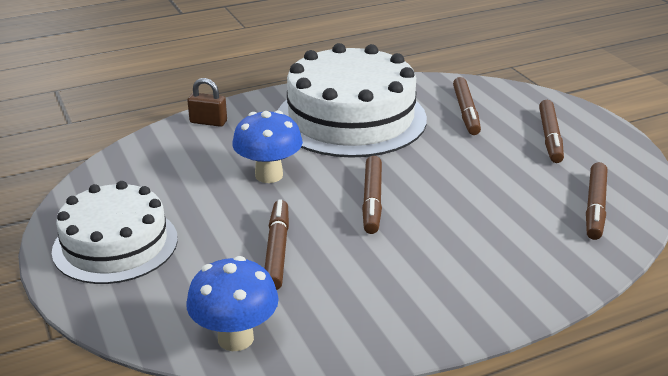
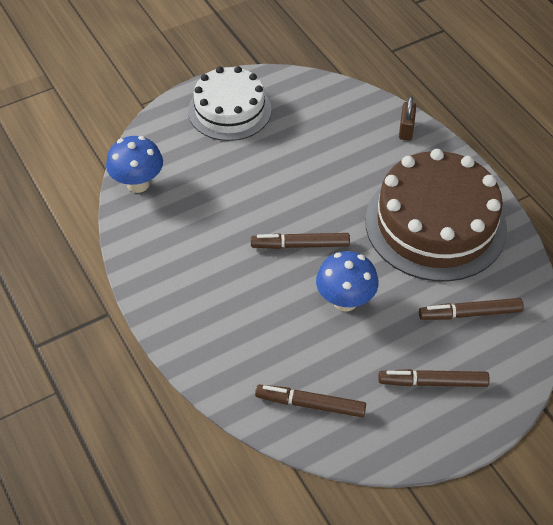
camera: 85 degrees right, 20 degrees up
blue mushroom [232,110,303,183] -> blue mushroom moved to [316,251,378,312]
brown marker [264,199,289,290] -> none
white cake [278,43,427,158] -> brown cake [365,149,507,282]

